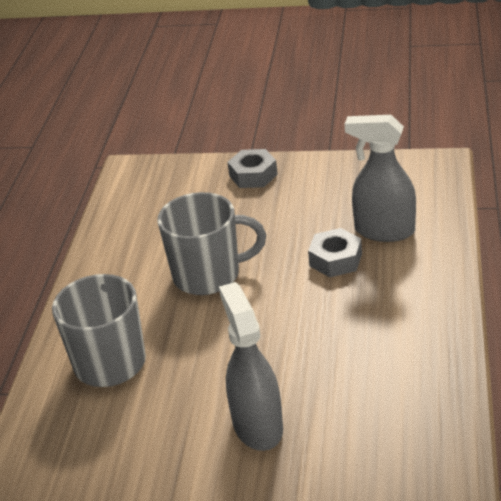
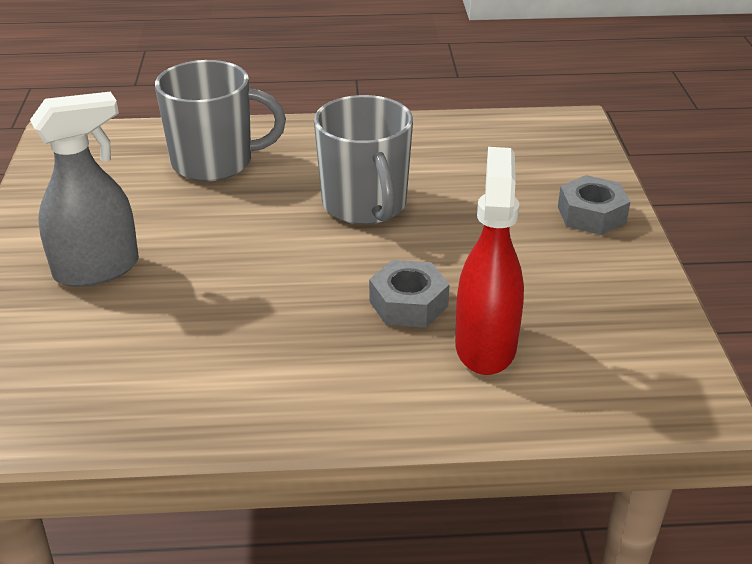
camera: 75 degrees right, 0 degrees up
grey spray bottle [345,115,416,242] -> red spray bottle [455,147,524,375]

